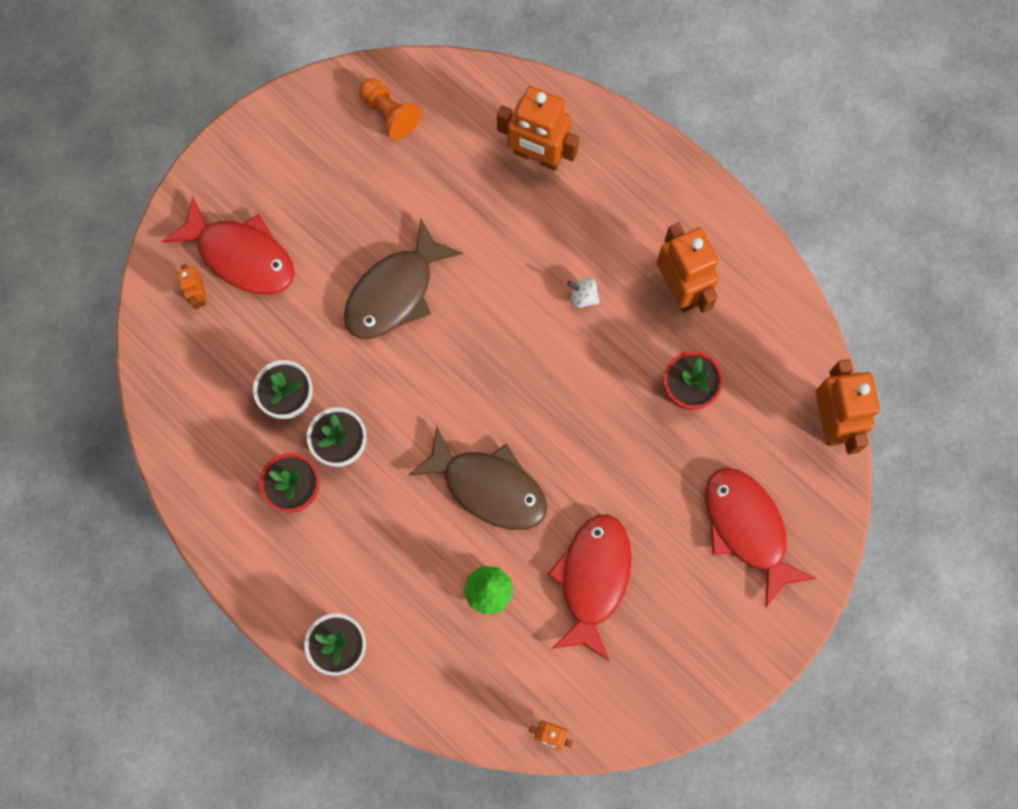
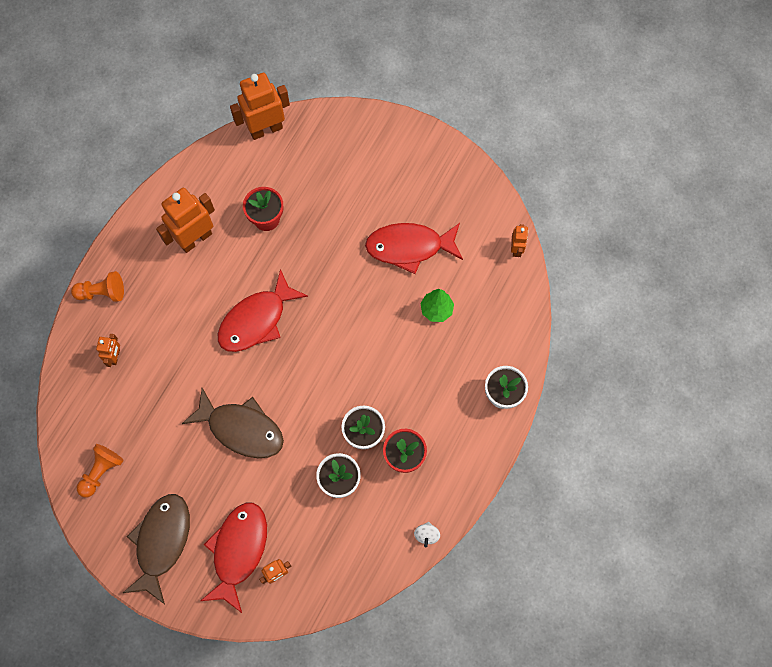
camera: 105 degrees left, 5 degrees down
brown fish [408,426,548,530] -> brown fish moved to [123,494,190,604]
orange robot [497,86,579,171] -> orange robot [96,334,120,367], size x0.50
white spinning top [567,277,599,308] -> white spinning top moved to [414,522,440,548]
red fish [706,468,816,608] -> red fish moved to [218,269,308,352]
none -> orange pawn [71,271,124,302]

